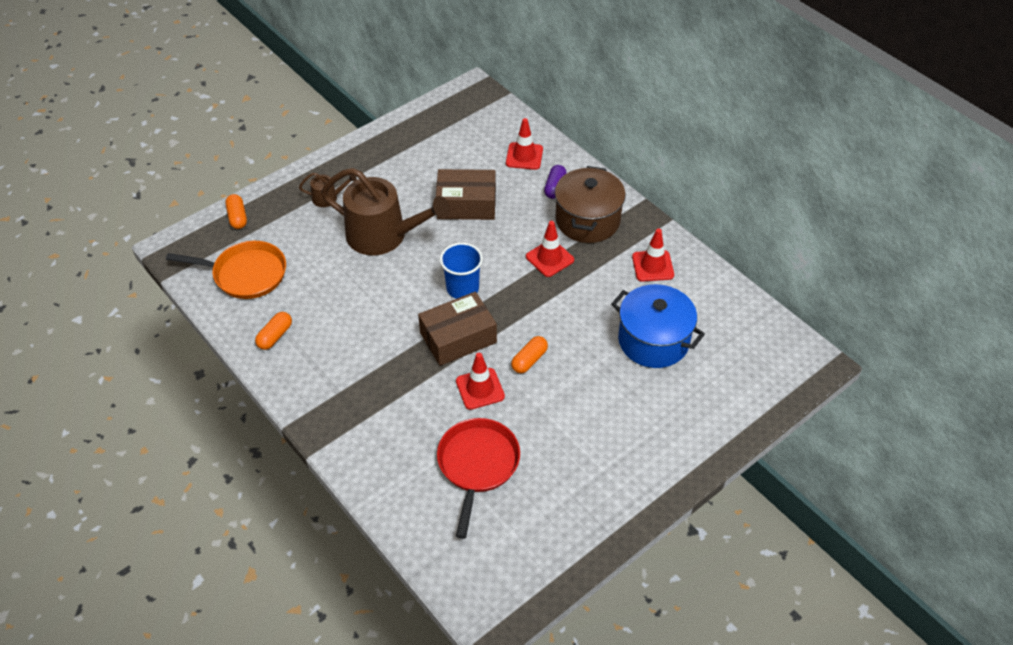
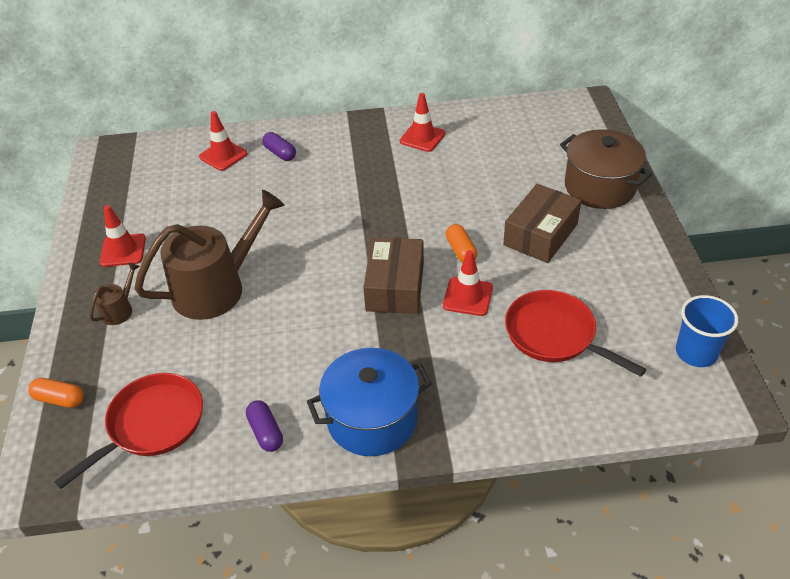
camera: 55 degrees left, 5 degrees down
orange pan [166,241,286,299] -> red pan [54,373,203,489]
orange capsule [255,312,292,350] -> purple capsule [246,400,283,452]
brown box [436,169,496,220] -> brown box moved to [503,184,581,263]
blue cup [440,243,483,299] -> blue cup moved to [676,295,738,367]
red traffic cone [526,221,574,277] -> red traffic cone moved to [100,205,146,267]
brown pot [555,166,626,243] -> brown pot moved to [560,129,653,209]
blue pot [611,284,705,368] -> blue pot moved to [307,348,432,456]

